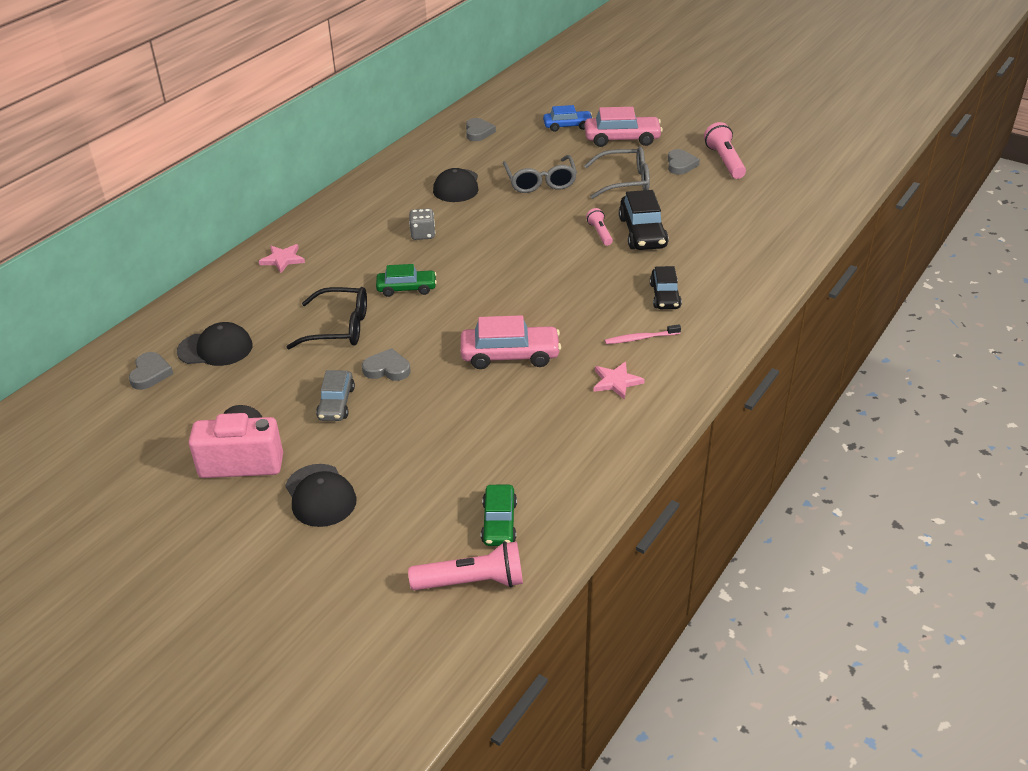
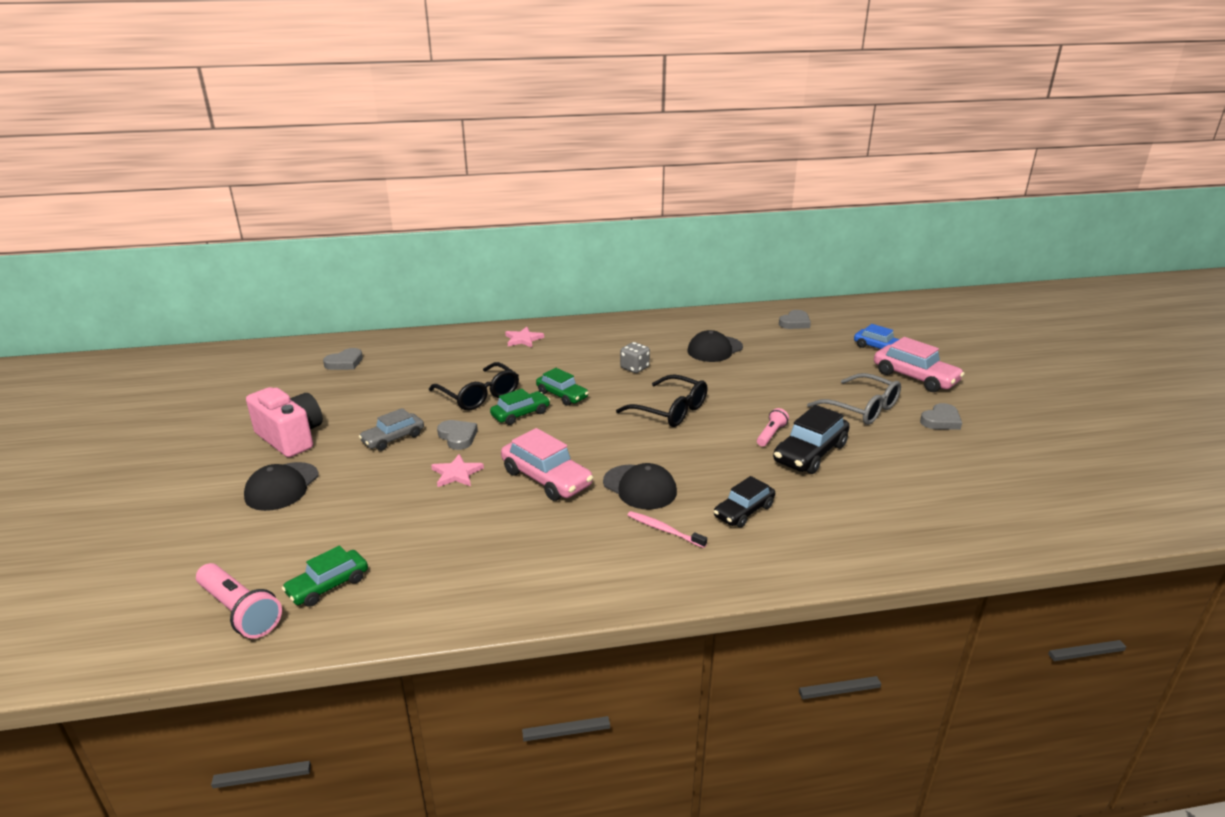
camera: 45 degrees right, 10 degrees down
black cap [177,322,253,366] -> black cap moved to [603,463,677,510]
grey glasses [503,155,577,193] -> none
pink star [594,362,645,400] -> pink star moved to [431,454,484,487]
pink flashlight [704,122,746,179] -> none
none -> green car [490,389,550,425]
none -> black glasses [616,374,707,427]

